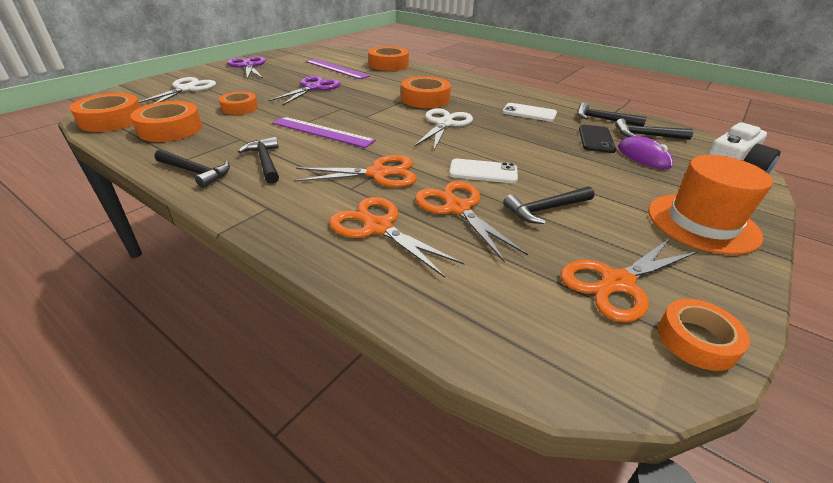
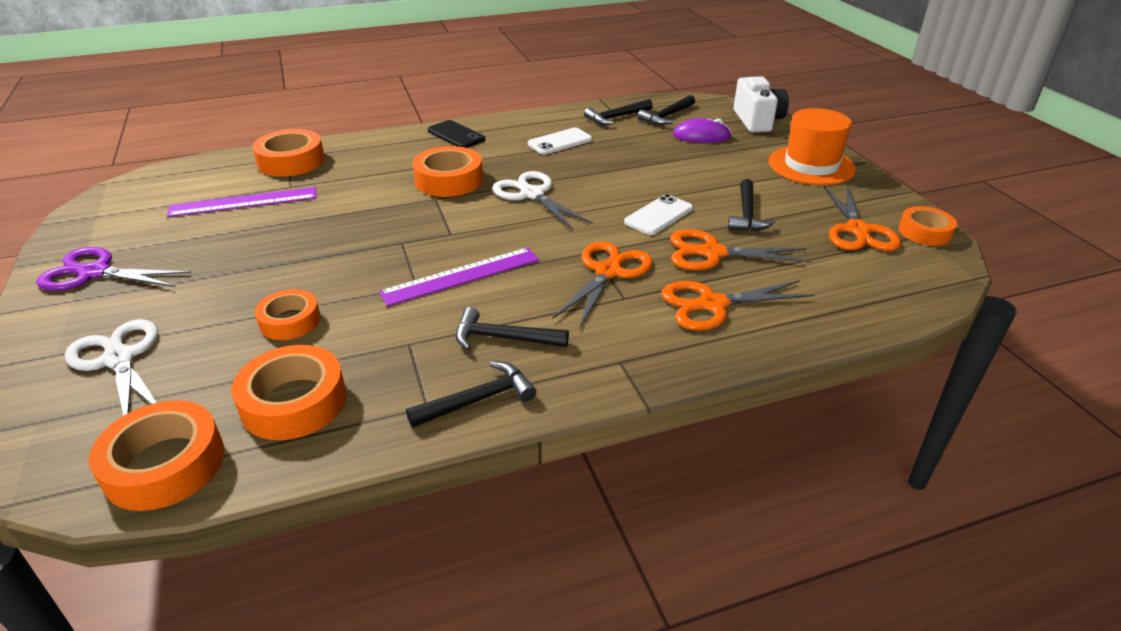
camera: 55 degrees left, 0 degrees up
purple scissors [269,76,340,106] -> none
black phone [579,125,616,153] -> black phone moved to [428,120,485,148]

